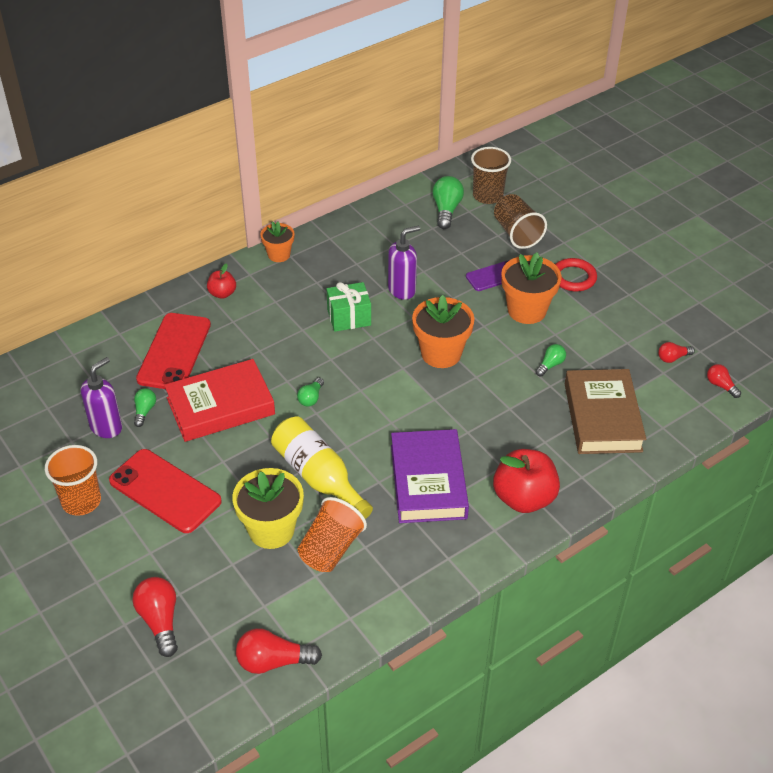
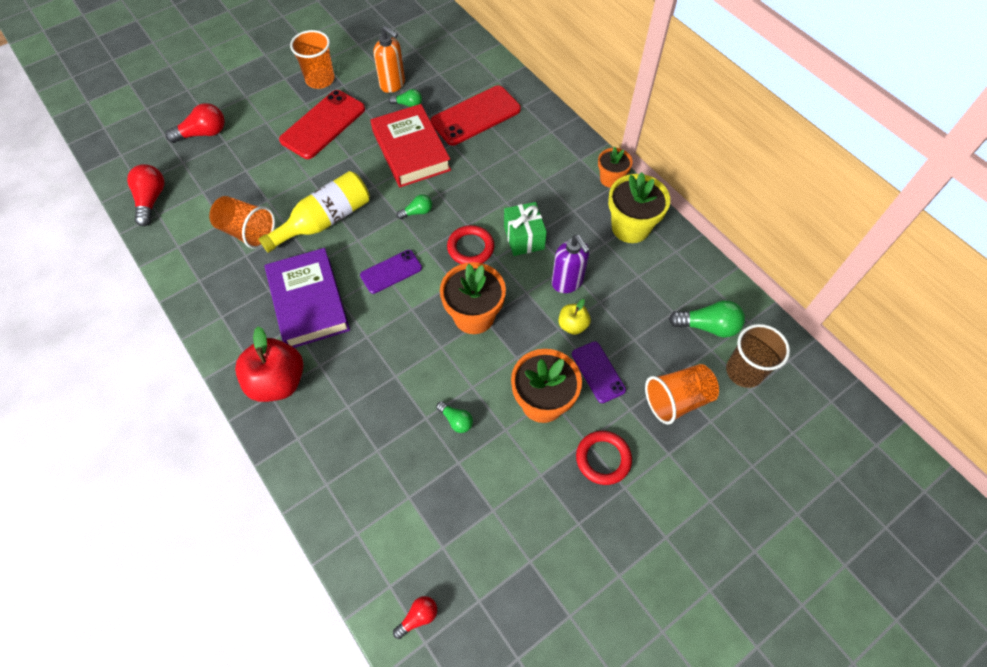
camera: 90 degrees right, 15 degrees up
purple soap dispenser [81,357,122,438] -> orange soap dispenser [373,26,405,93]
red phone [136,313,211,389] -> red phone turned 45 degrees counterclockwise [431,85,521,146]
red apple [207,263,236,299] -> none
yellow flower pot [232,468,304,549] -> yellow flower pot moved to [608,172,670,243]
green light bulb [297,378,324,407] -> green light bulb turned 135 degrees clockwise [396,194,432,219]
purple book [391,429,469,523] -> purple book turned 75 degrees clockwise [265,248,350,348]
brown cup [494,194,547,249] -> orange cup [645,364,719,424]
brown book [565,369,646,454] -> none
red light bulb [658,342,695,363] -> none
none -> purple phone [360,250,422,294]
none -> red ring [447,225,494,264]
none -> yellow apple [558,299,591,335]

